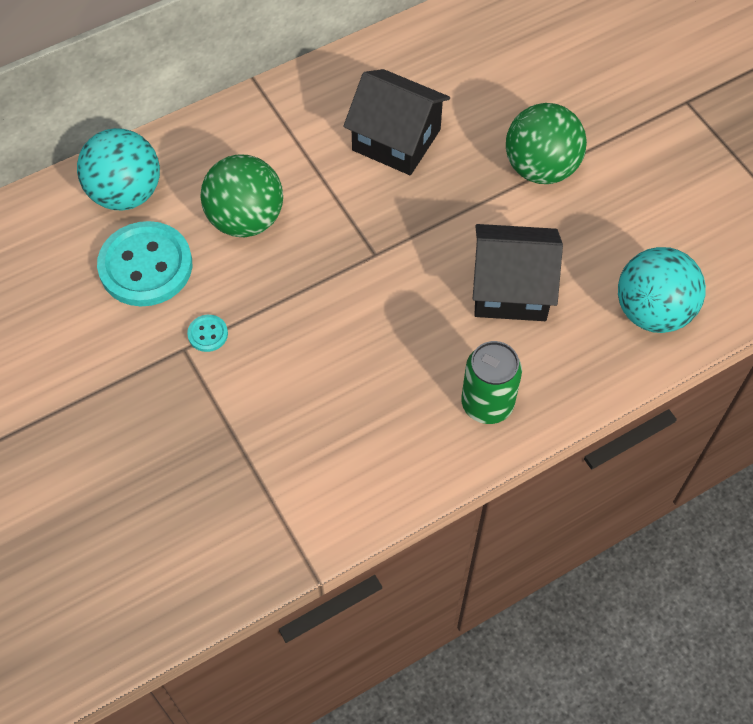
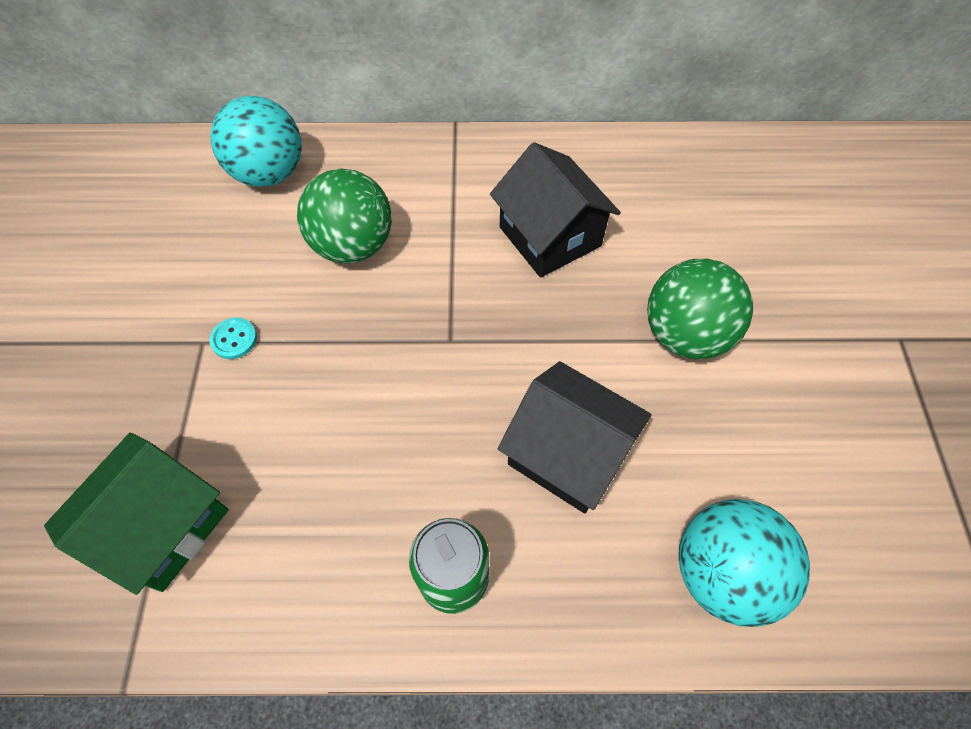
camera: 30 degrees right, 0 degrees up
turquoise button [97,221,192,307] -> none
none -> green house [44,433,229,595]

